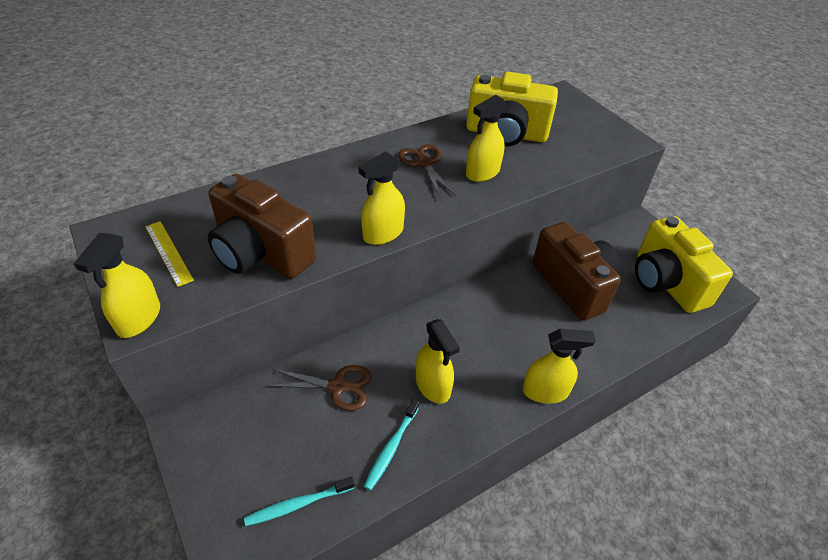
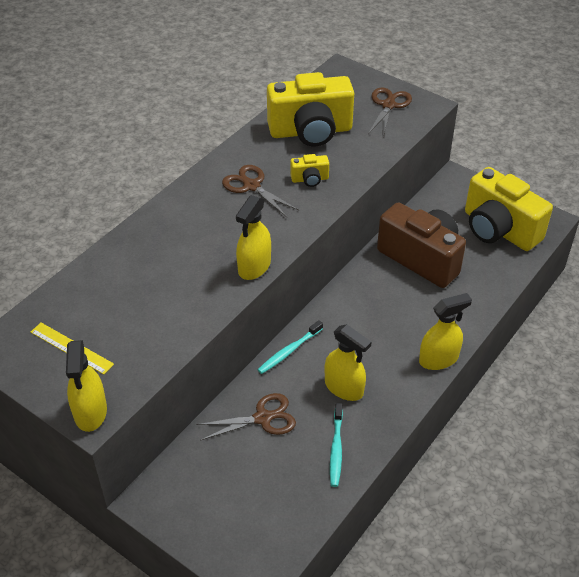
camera: 20 degrees left, 0 degrees up
brown camera [208,174,316,279] -> none
turquoise toothbrush [244,476,355,526] -> turquoise toothbrush moved to [258,320,323,374]
yellow spray bottle [466,95,507,182] -> yellow camera [290,154,329,187]
none -> brown scissors [368,87,412,136]

